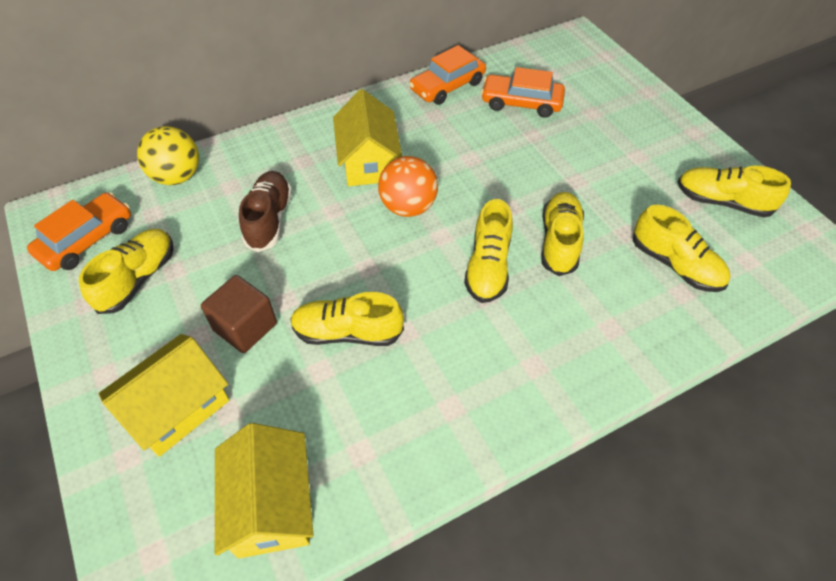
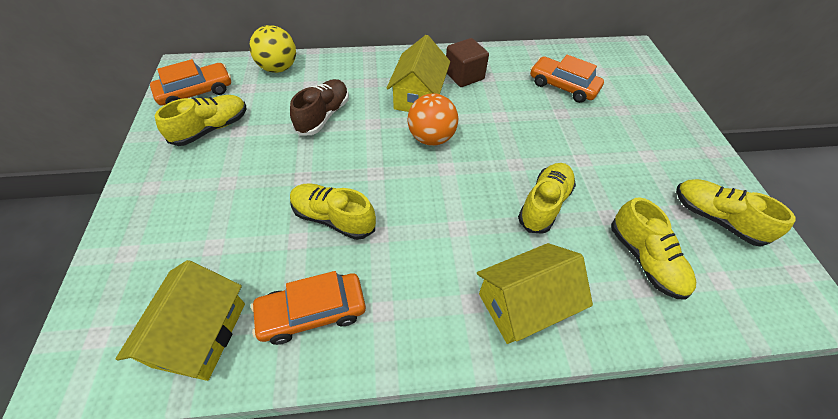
camera: 20 degrees right, 0 degrees up
yellow house [99,334,229,457] -> yellow house moved to [477,243,593,344]
brown cube [201,275,277,353] -> brown cube moved to [446,38,489,87]
orange car [409,45,486,105] -> orange car moved to [251,271,366,345]
yellow shoe [464,199,513,303] -> none

